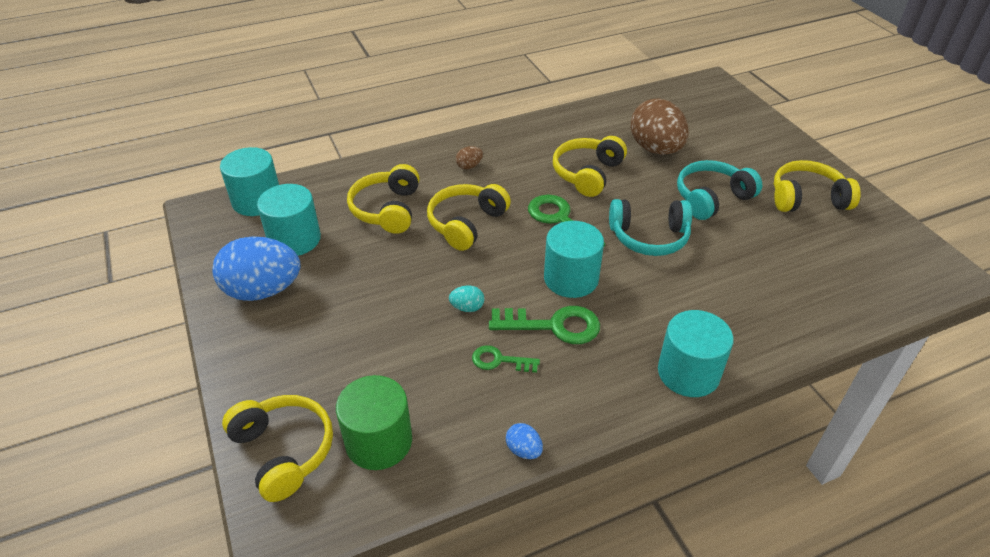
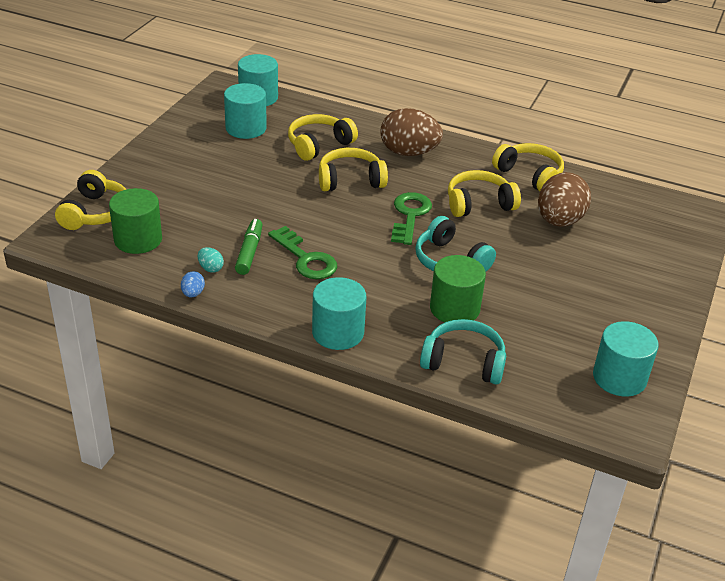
camera: 45 degrees right, 5 degrees down
blue egg [212,237,301,301] -> none
turquoise egg [449,285,484,312] -> turquoise egg moved to [198,247,224,273]
brown egg [456,146,483,169] -> brown egg [380,108,443,156], size x2.41
green key [472,345,540,373] -> green marker [235,219,263,275]
turquoise cylinder [544,221,604,298] -> turquoise cylinder moved to [593,321,658,397]
turquoise headphones [677,160,762,220] -> turquoise headphones moved to [420,319,506,385]
yellow headphones [774,160,861,212] -> yellow headphones moved to [492,143,564,191]
none -> green cylinder [430,255,486,322]

